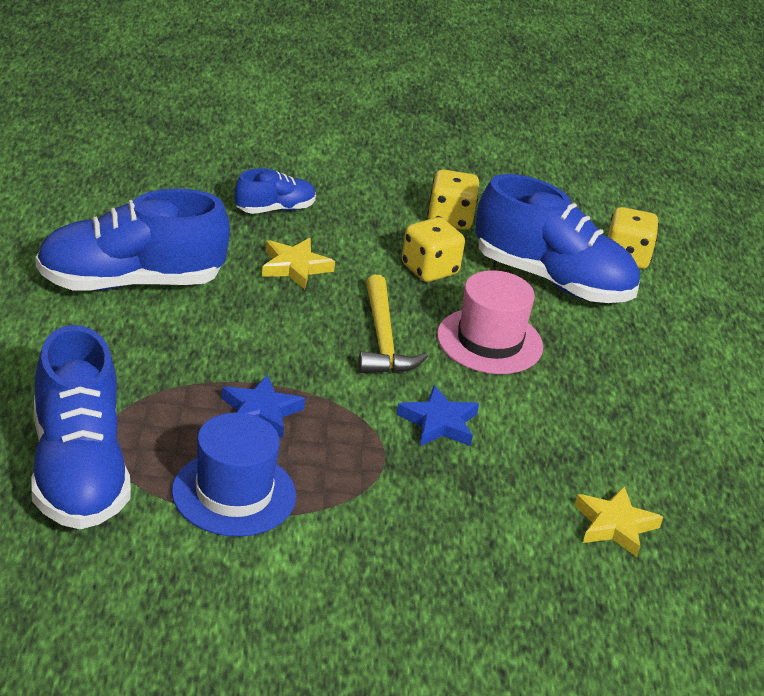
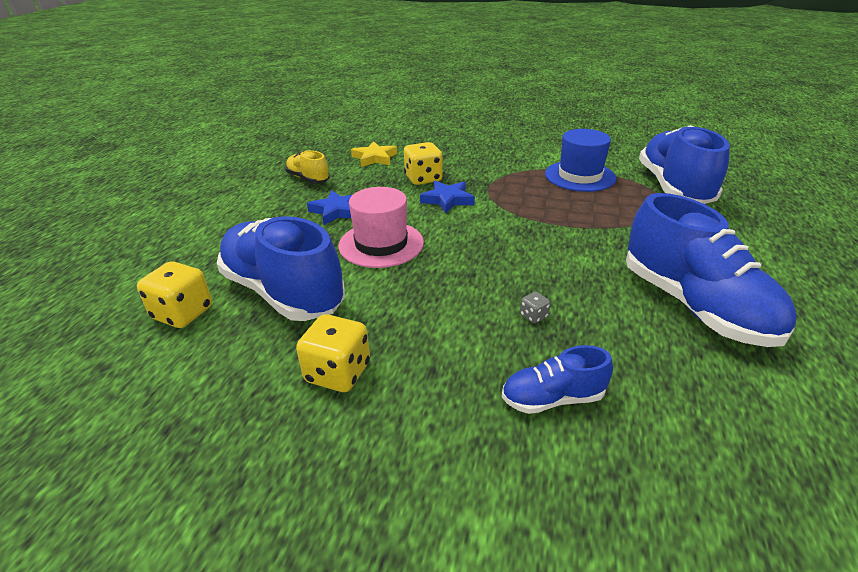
camera: 160 degrees left, 0 degrees up
blue shoe [36,188,230,291] -> blue shoe turned 60 degrees clockwise [626,193,797,347]
blue star [221,374,305,438] -> blue star moved to [307,190,352,225]
yellow star [262,238,335,290] -> grey dice [520,292,550,323]
yellow hammer [358,275,428,373] -> none
yellow dice [402,217,465,282] -> yellow dice moved to [404,142,443,185]
none -> yellow shoe [285,150,330,184]

